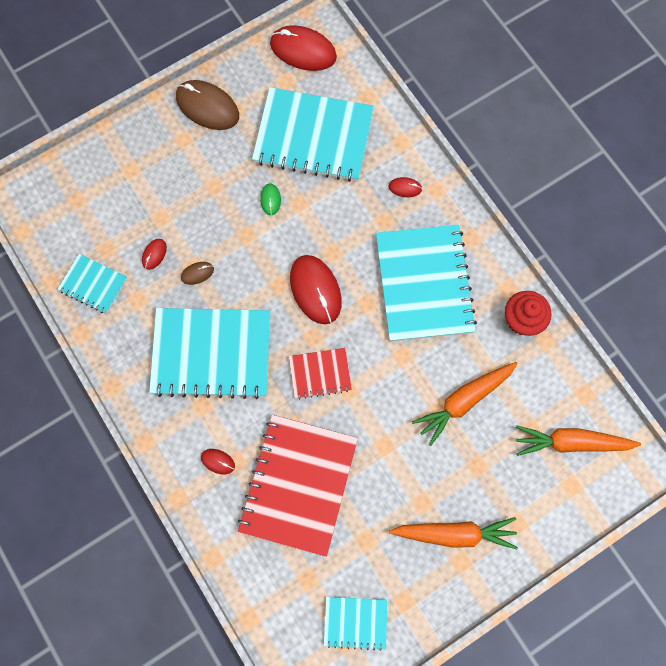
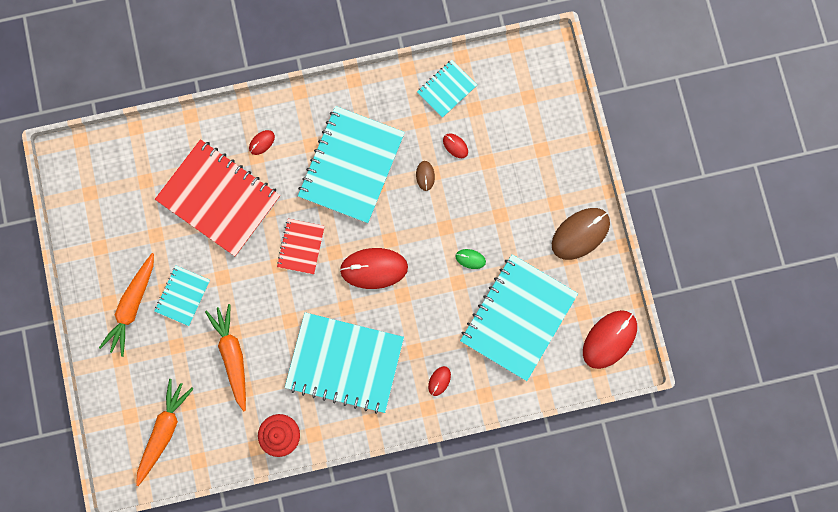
camera: 110 degrees right, 5 degrees up
turquoise notebook [324,597,388,651] -> turquoise notebook moved to [154,265,210,326]

